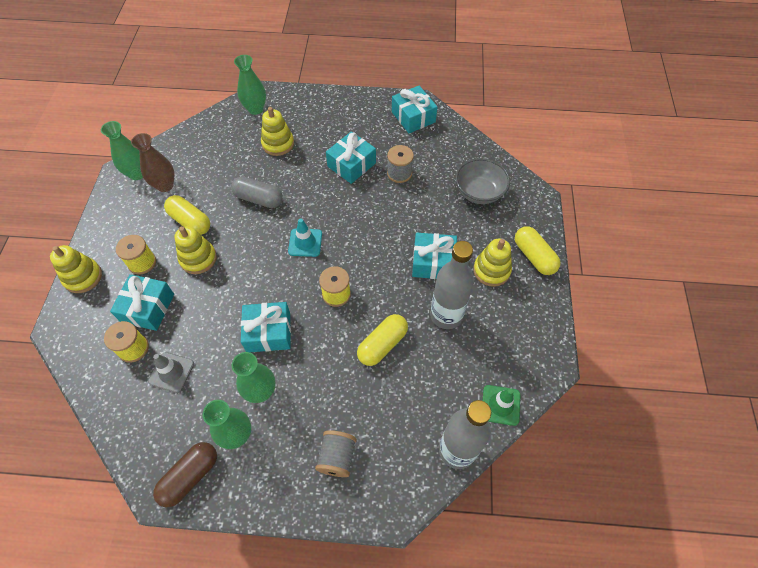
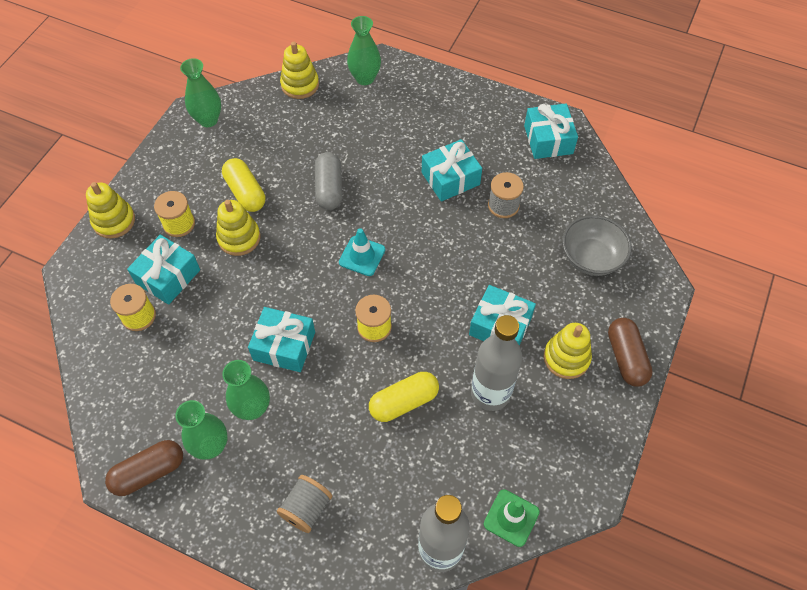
camera: 20 degrees right, 0 degrees up
brown vase [131,133,174,192] -> none
grey traffic cone [148,352,194,393] -> none
grey capsule [231,177,283,208] -> grey capsule turned 45 degrees clockwise [315,152,342,210]
yellow stacking toy [261,107,294,156] -> yellow stacking toy moved to [280,42,319,99]
yellow capsule [515,226,561,275] -> brown capsule [608,318,653,387]

